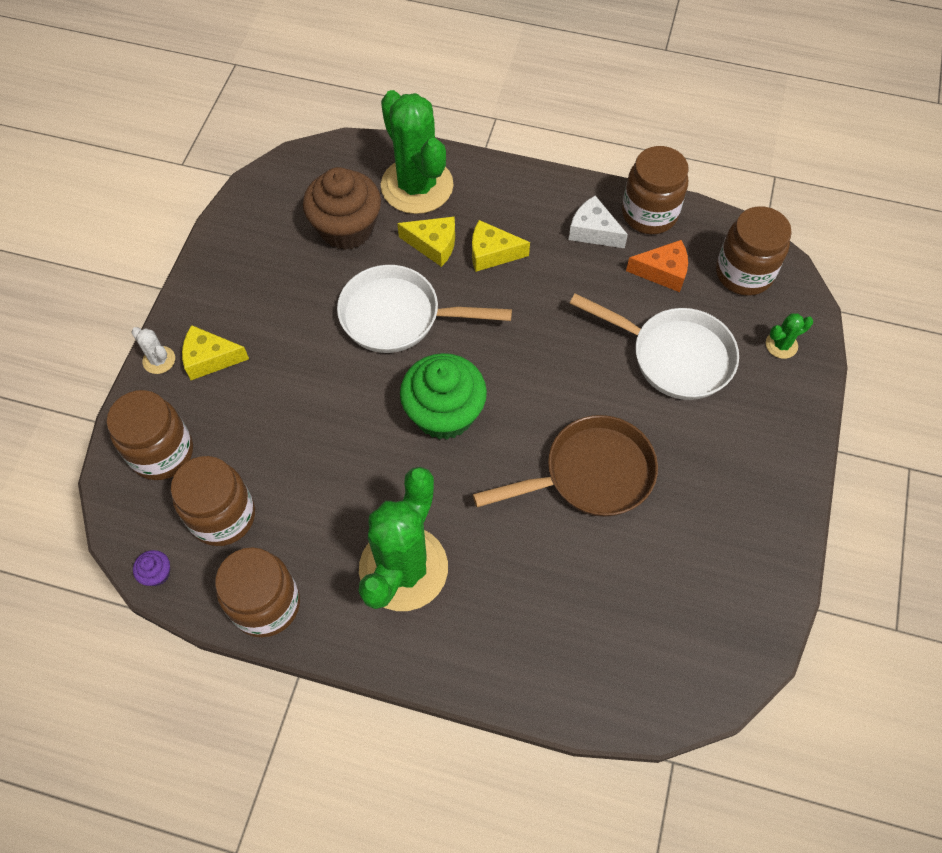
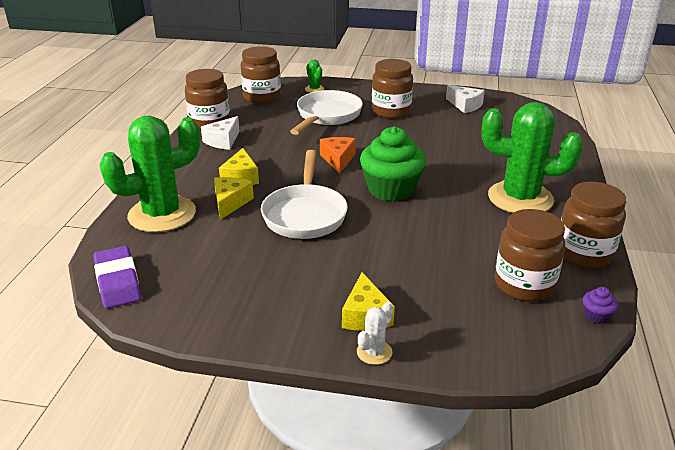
camera: 95 degrees left, 30 degrees down
brown jar [107,390,193,480] -> brown jar moved to [372,59,413,119]
brown cupcake [303,167,381,250] -> none
brown pan [473,415,658,517] -> none
orange cheese [626,240,688,292] -> orange cheese moved to [320,137,356,174]
none -> purple eraser [94,246,141,309]
none -> white cheese [446,85,485,113]

